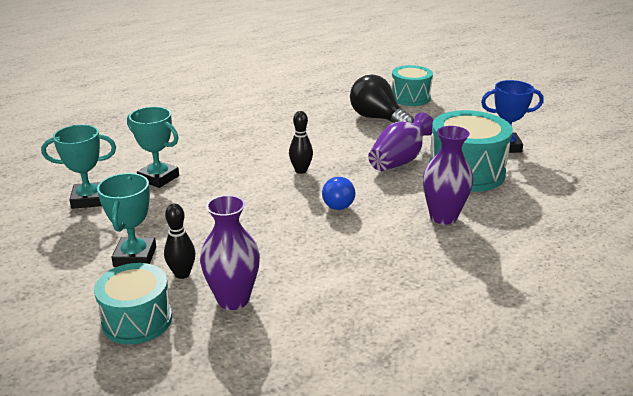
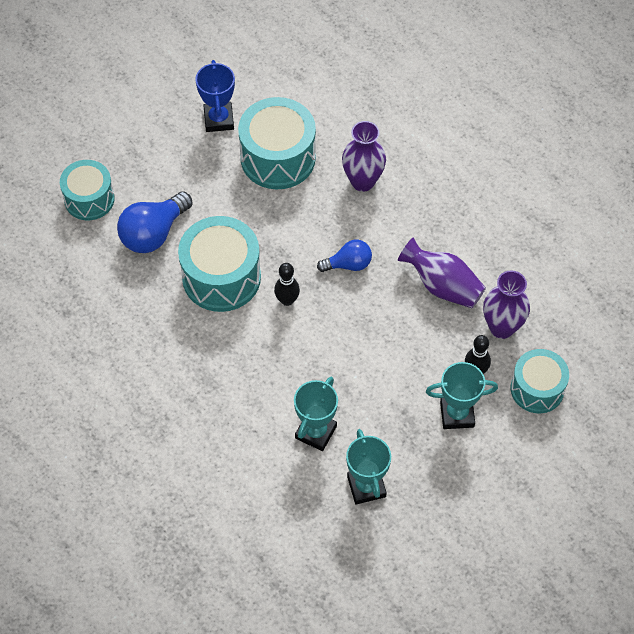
camera: 95 degrees left, 30 degrees up
black light bulb [350,75,414,123] -> blue light bulb [117,191,192,253]
purple vase [368,112,434,171] -> purple vase moved to [398,238,486,308]
none -> turquoise drum [178,216,261,312]

